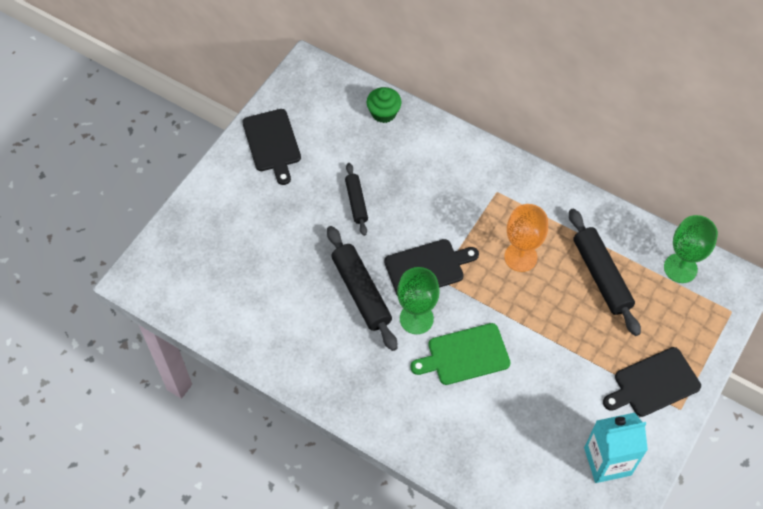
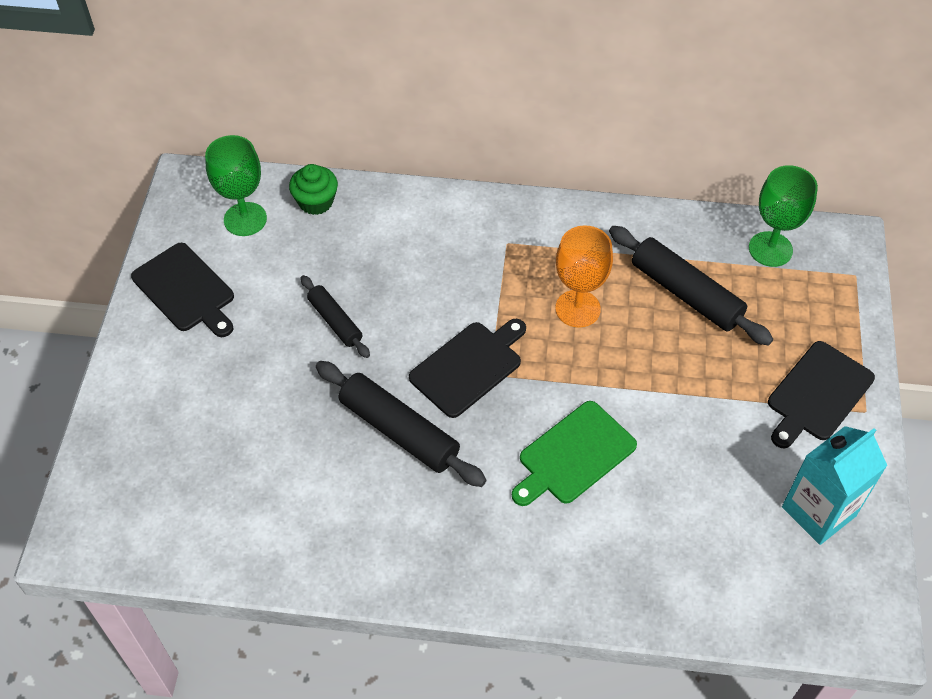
camera: 25 degrees left, 5 degrees down
green goblet [397,267,440,334] -> green goblet moved to [205,135,267,236]

